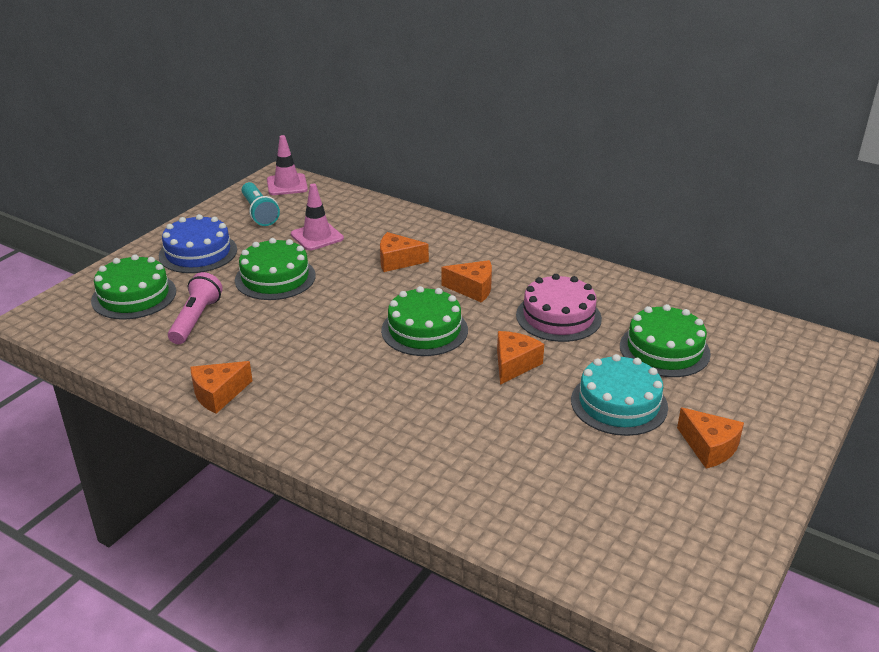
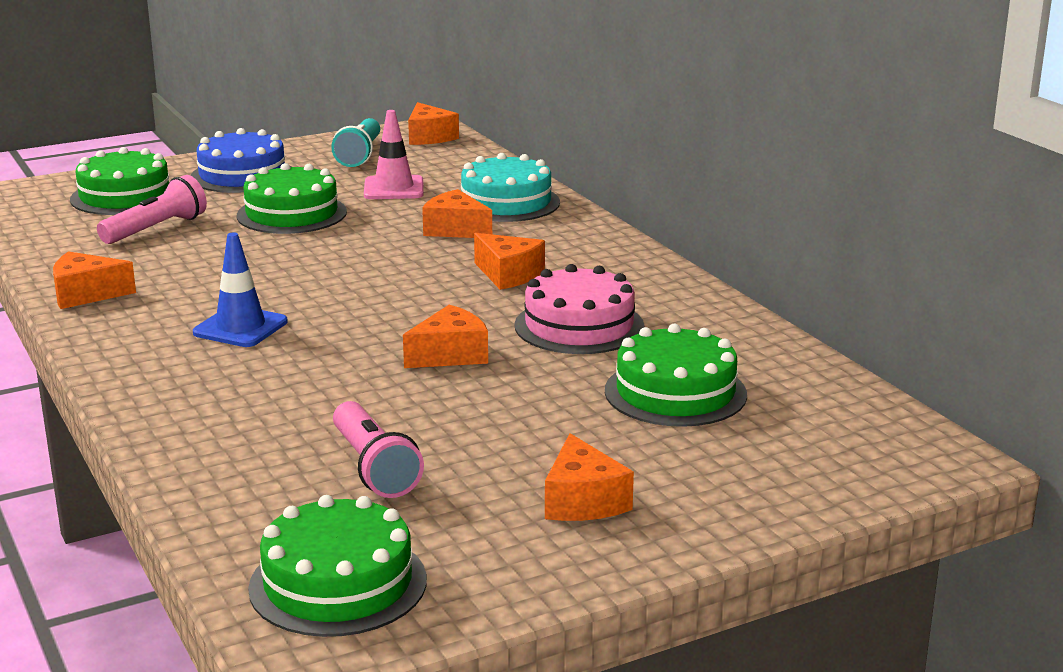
camera: 30 degrees right, 10 degrees down
pink traffic cone [267,135,308,195] -> orange cheese [408,102,459,145]
green cake [381,286,468,356] -> green cake moved to [248,495,427,637]
turquoise cake [571,354,668,436] -> turquoise cake moved to [461,153,560,222]
none -> blue traffic cone [193,232,288,347]
none -> pink flashlight [333,401,424,498]

